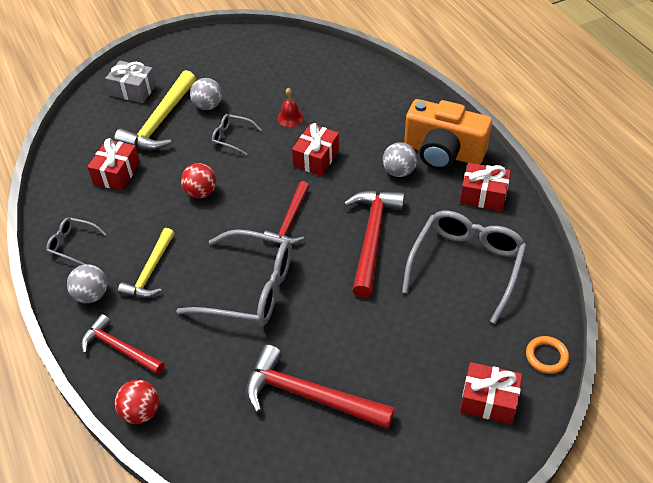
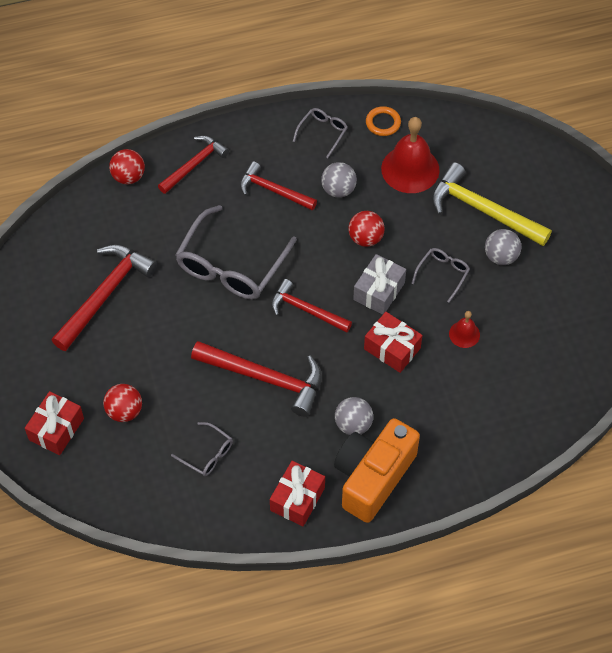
camera: 100 degrees right, 10 degrees up
grey ball [67,264,107,303] -> grey ball moved to [321,162,357,198]
red gift [87,138,140,191] -> red bell [381,117,440,193]
grey gift [105,61,156,103] -> grey gift moved to [353,254,406,315]
yellow hammer [118,228,174,298] -> red hammer [240,161,317,210]
grey glasses [402,211,527,324] -> grey glasses [171,422,233,476], size x0.48
orange ring [526,336,569,374] -> orange ring moved to [366,106,401,136]
none -> red ball [103,384,142,422]

